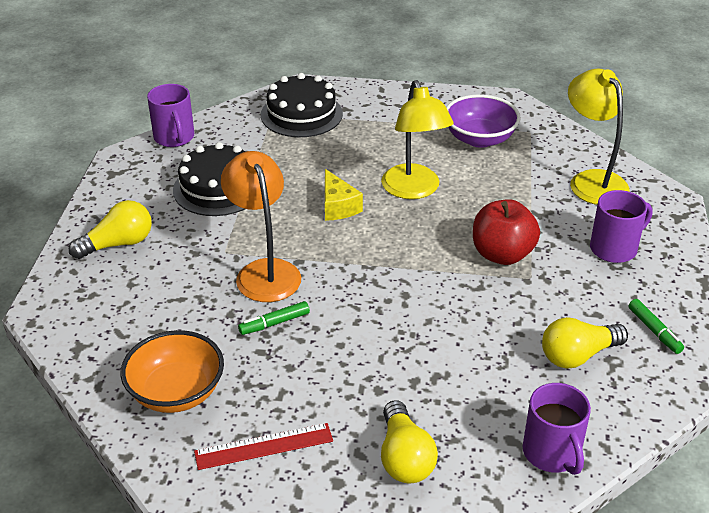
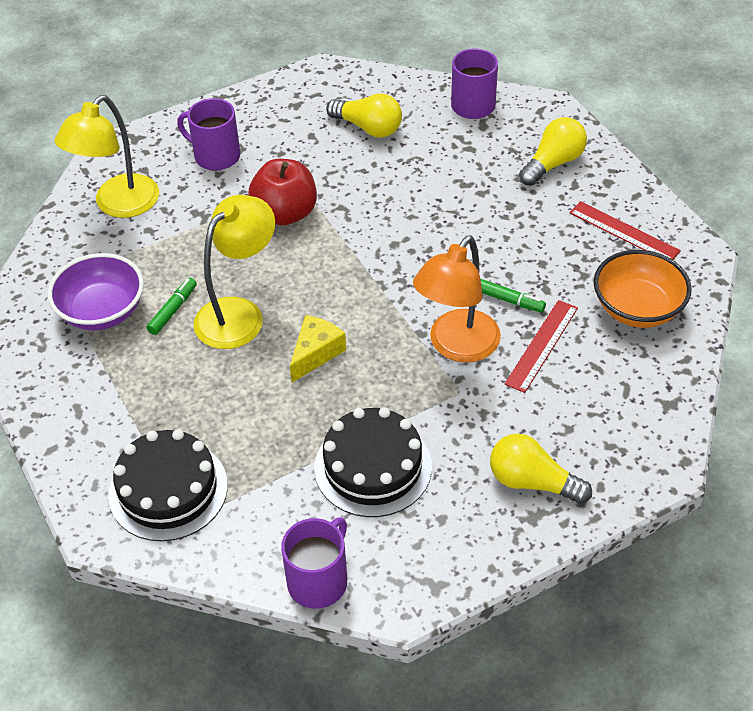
camera: 125 degrees left, 10 degrees up
green marker [628,299,684,354] -> green marker moved to [147,278,197,335]
none -> red ruler [505,300,578,393]

